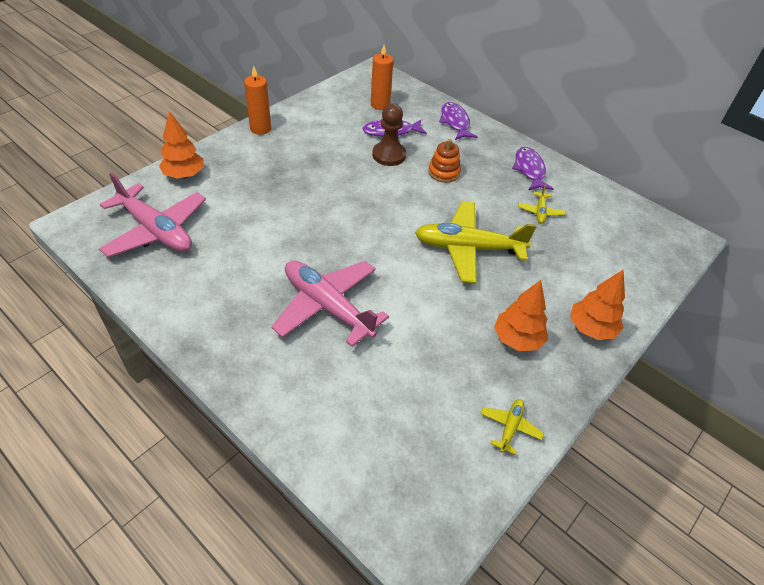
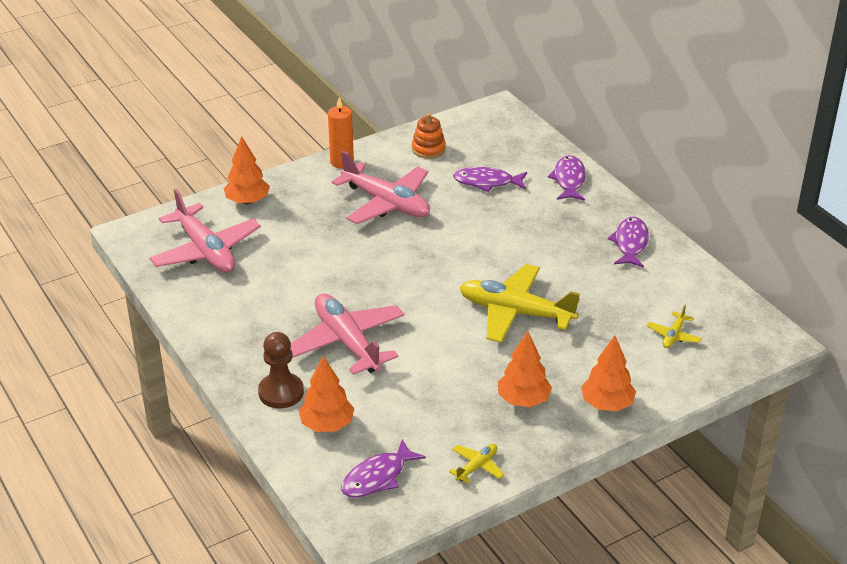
camera: 20 degrees right, 10 degrees down
orange candle [371,45,393,110] -> none
brown pawn [372,103,406,166] -> brown pawn moved to [258,332,304,408]
orange stacking toy [428,139,461,183] -> orange stacking toy moved to [412,113,446,159]
yellow plane [518,184,565,224] -> yellow plane moved to [647,305,702,348]
none -> orange tree [299,356,354,432]
none -> pink plane [332,151,430,224]
none -> purple fish [341,439,426,498]

